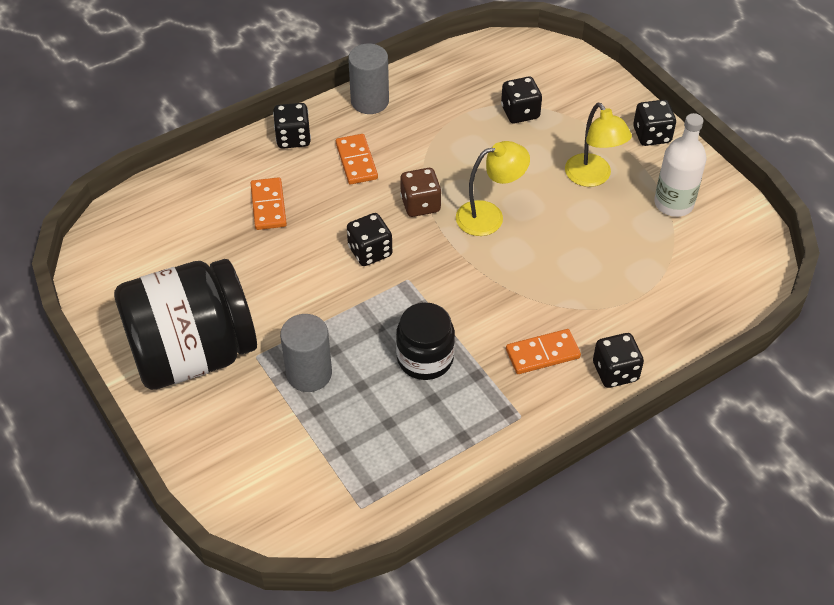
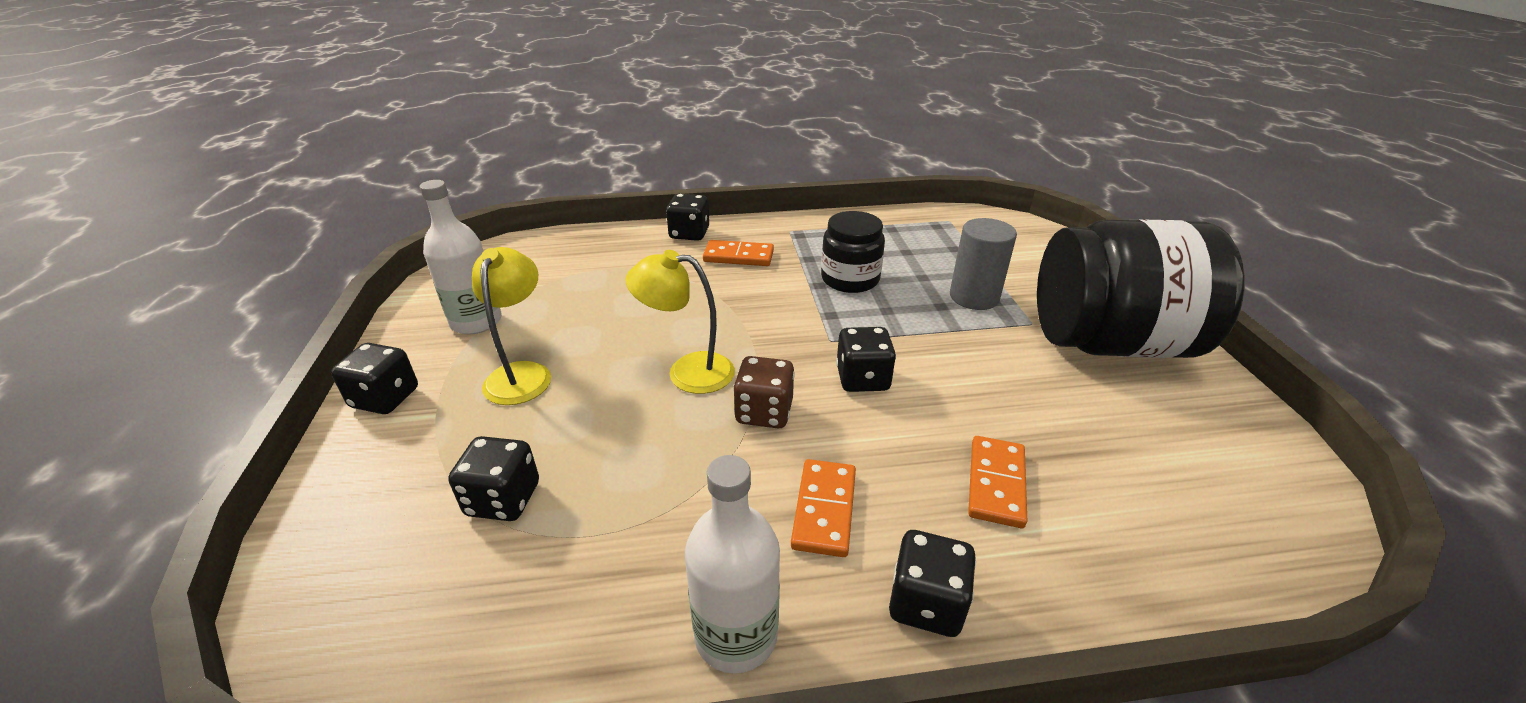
camera: 155 degrees left, 15 degrees down
grey cylinder [348,44,389,114] -> white bottle [685,455,780,674]

